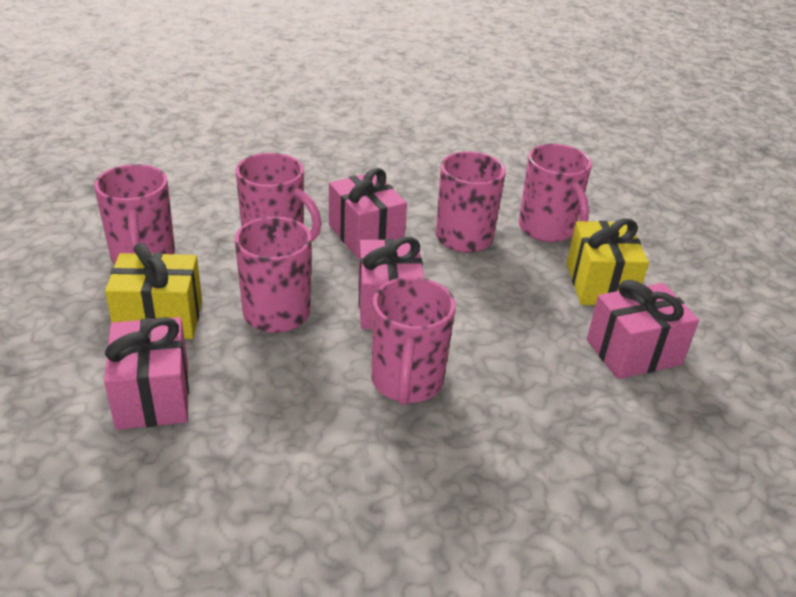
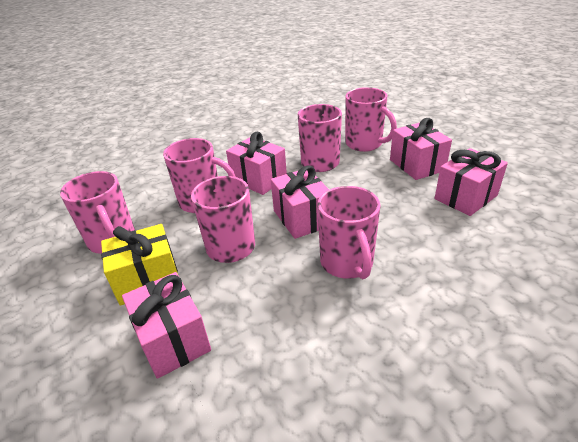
camera: 15 degrees left, 0 degrees up
yellow gift [566,218,649,305] -> pink gift [390,118,452,180]

